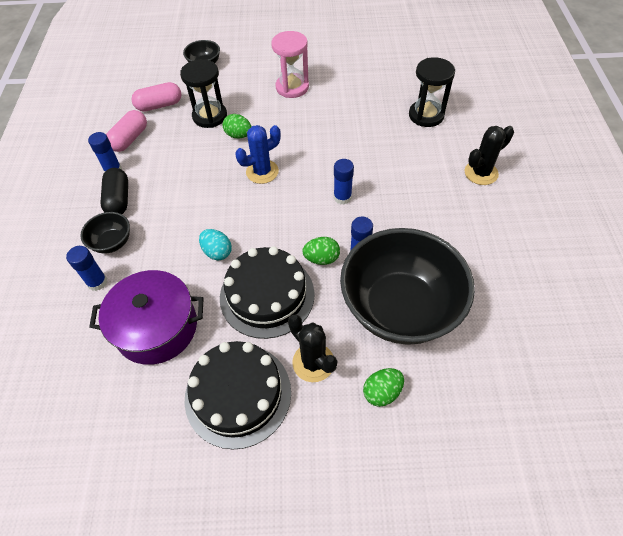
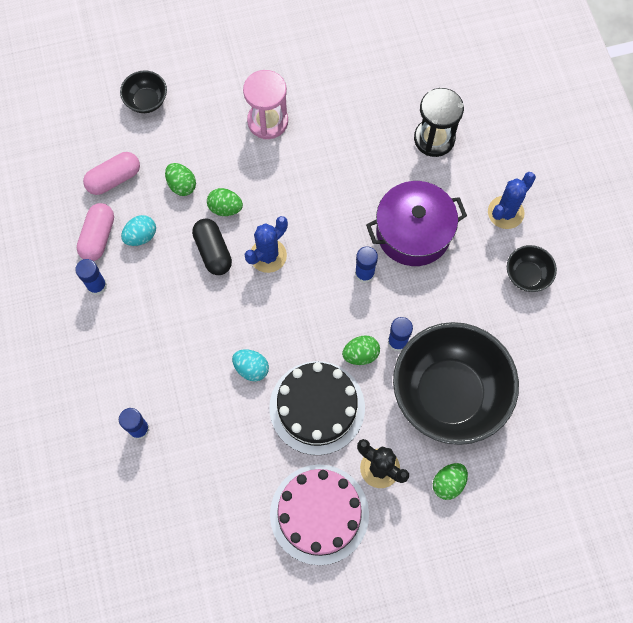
camera: 15 degrees left, 15 degrees up
black bowl [80,212,130,253] -> black bowl moved to [507,245,557,292]
purple pot [89,270,203,365] -> purple pot moved to [366,181,467,266]
black capsule [100,168,128,214] -> black capsule moved to [192,218,232,275]
black hourglass [180,59,227,128] -> green egg [165,163,196,196]
black cake [185,341,291,450] -> pink cake [270,464,369,565]
black cactus [465,126,514,185] -> blue cactus [488,172,536,229]
none -> turquoise egg [121,215,156,246]

